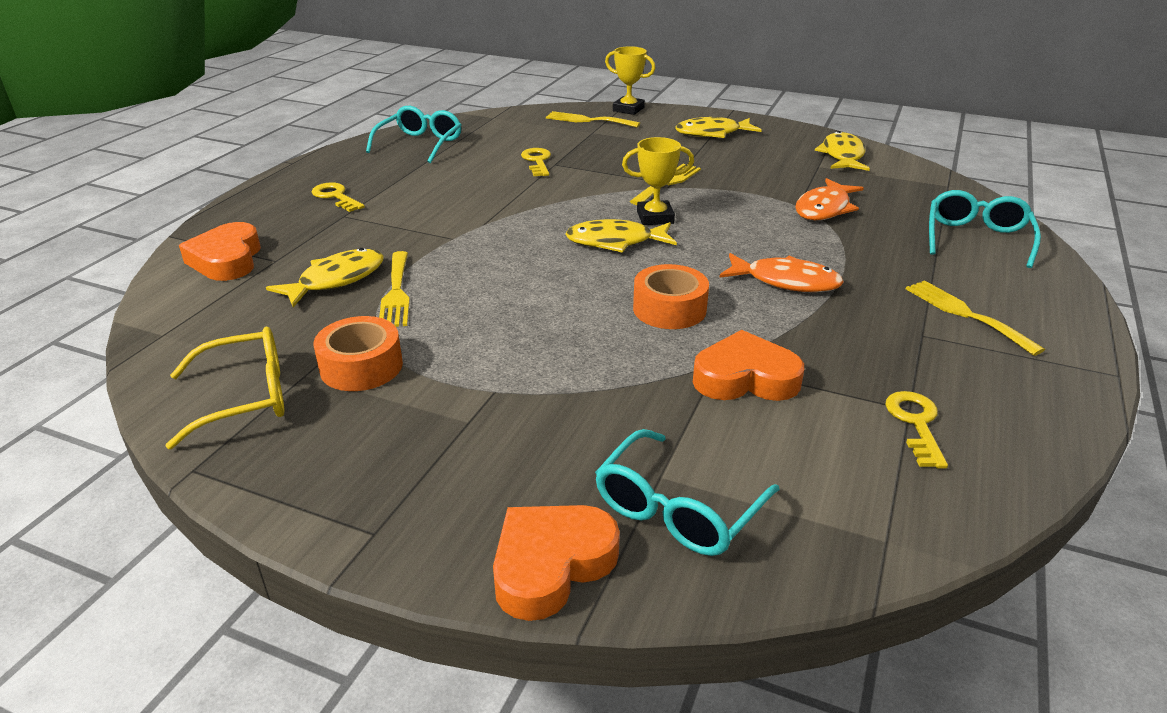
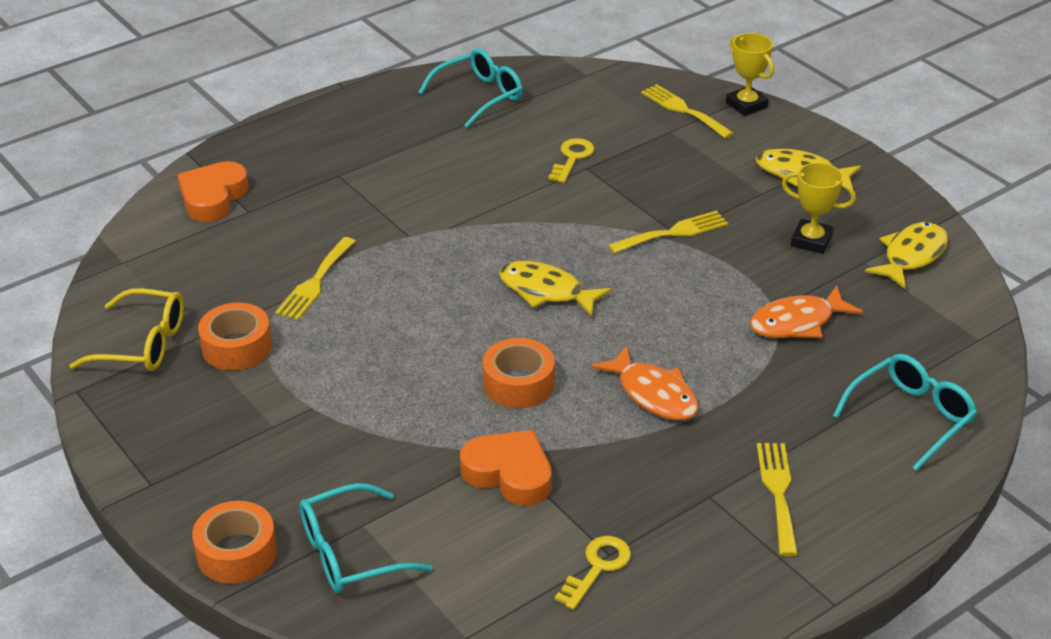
camera: 30 degrees right, 5 degrees up
yellow fish [266,248,384,307] -> none
yellow key [312,182,365,212] -> none
orange heart [493,505,620,621] -> orange tape [192,501,277,584]
yellow trophy [622,137,694,225] -> yellow trophy moved to [782,163,856,254]

